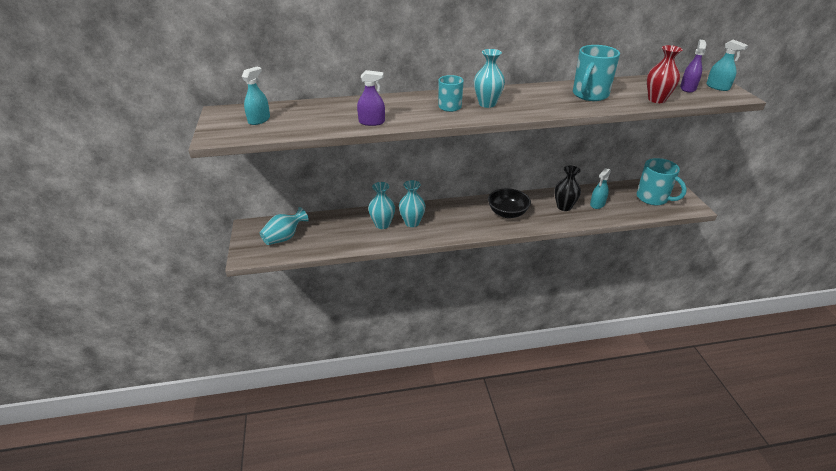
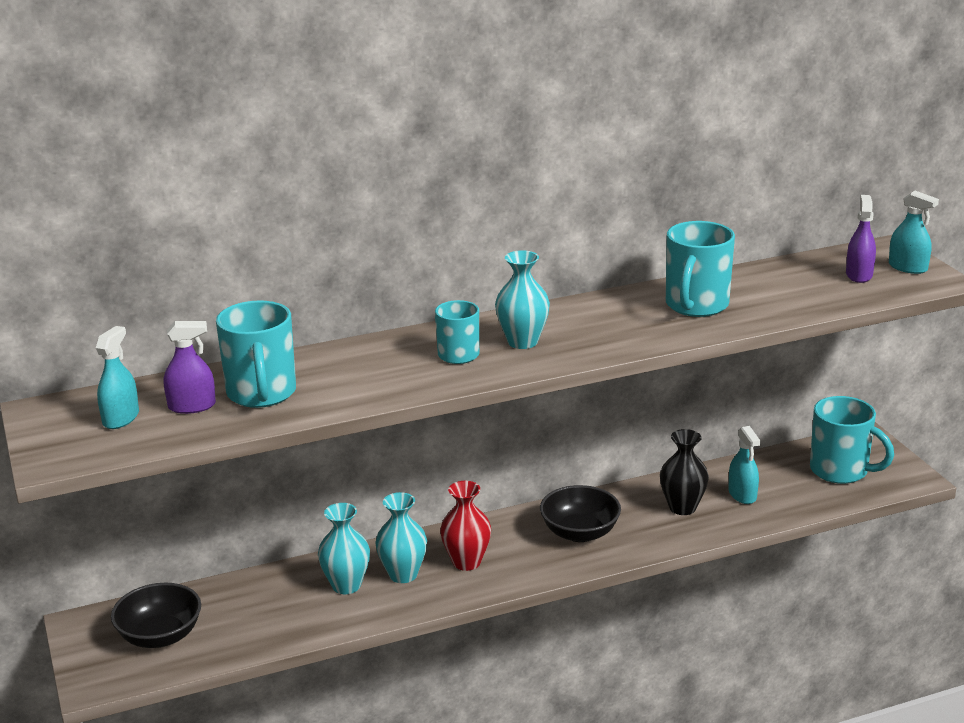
camera: 10 degrees left, 10 degrees down
turquoise vase [260,207,309,245] -> black bowl [111,583,201,648]
purple spray bottle [357,70,385,126] -> purple spray bottle moved to [164,321,216,414]
turquoise spray bottle [590,168,611,209] -> turquoise spray bottle turned 45 degrees counterclockwise [728,426,760,504]
red vase [647,45,683,103] -> red vase moved to [440,481,491,571]
none -> turquoise mug [216,300,296,408]

